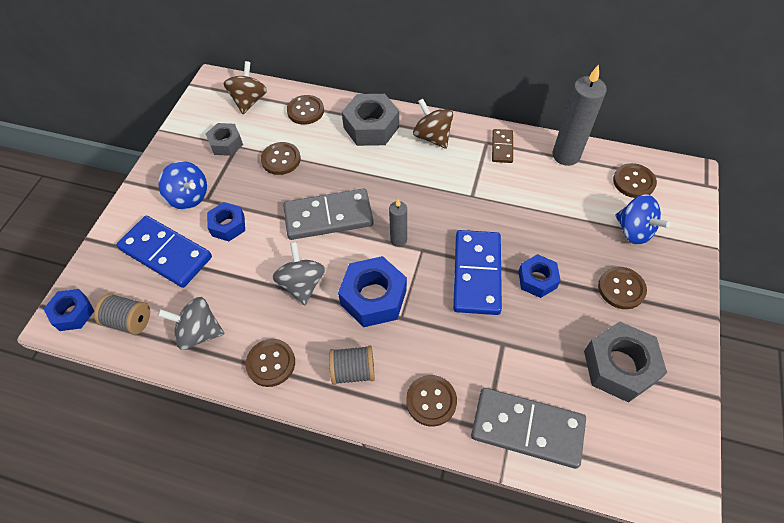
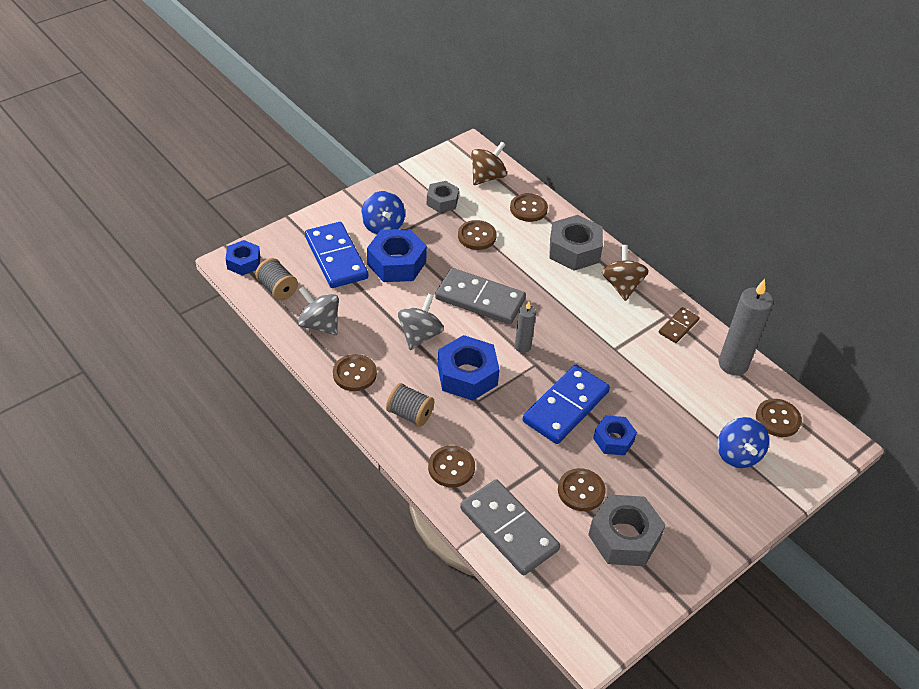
camera: 30 degrees right, 10 degrees down
blue nut [207,202,245,241] -> blue nut [367,229,427,282], size x1.64
brown button [598,267,647,309] -> brown button moved to [558,468,606,511]

